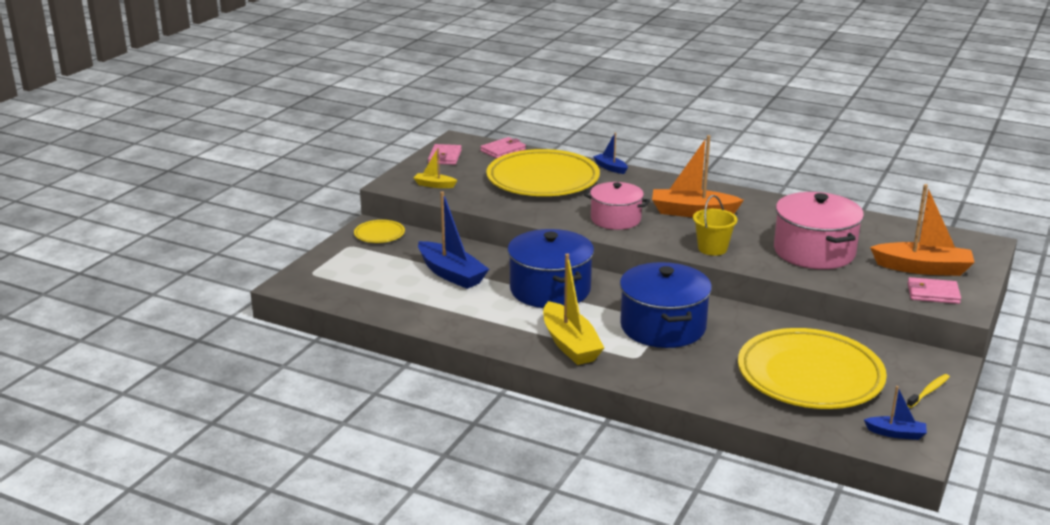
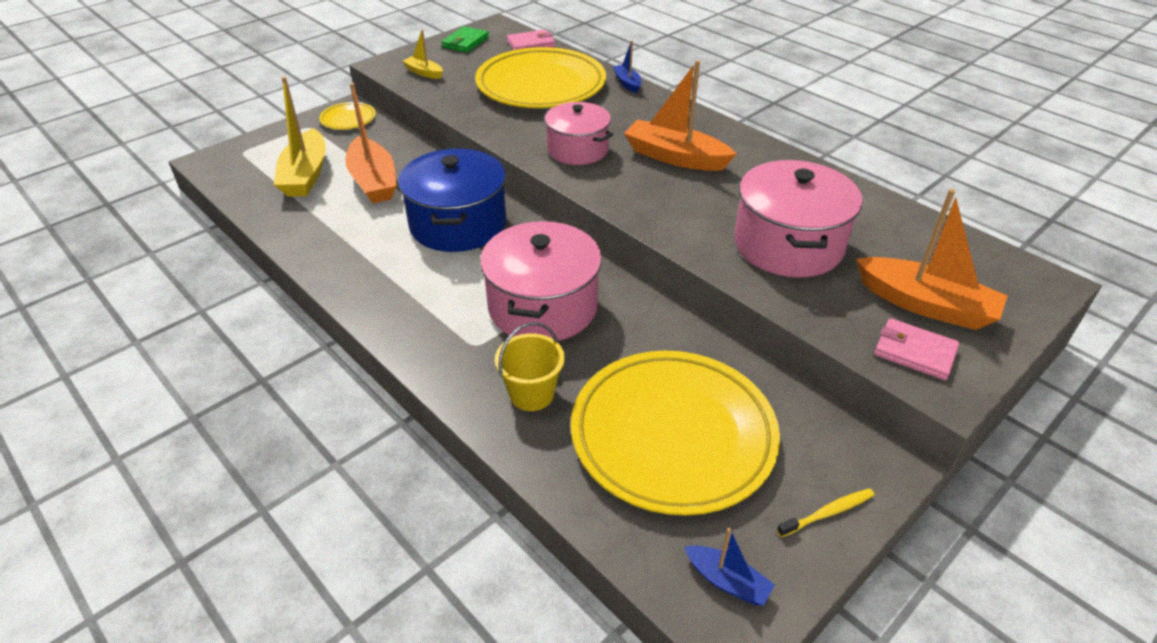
camera: 20 degrees right, 15 degrees up
blue boat [418,191,489,289] -> orange boat [345,83,397,203]
pink wallet [428,144,462,165] -> green wallet [441,26,489,53]
yellow boat [543,254,604,365] -> yellow boat moved to [274,77,326,197]
blue pot [620,262,712,348] -> pink pot [480,221,602,341]
yellow bucket [693,195,738,256] -> yellow bucket moved to [495,322,565,411]

